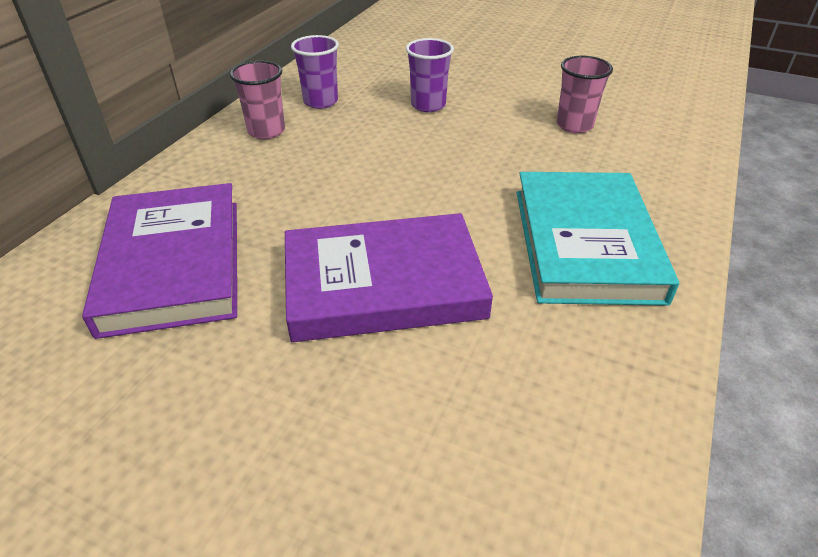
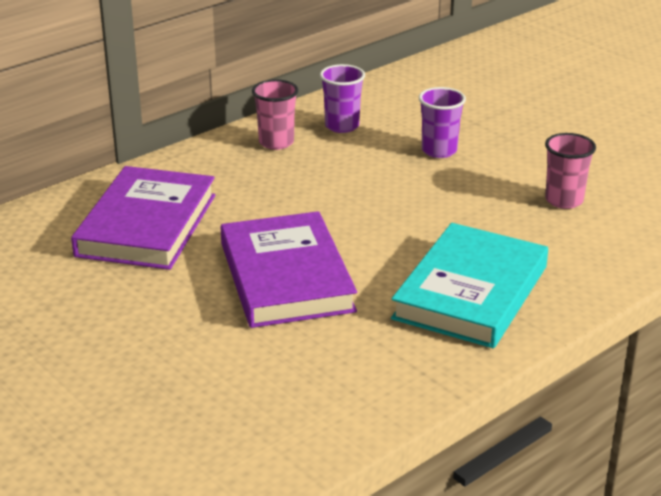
camera: 25 degrees right, 10 degrees down
purple book [285,213,493,342] -> purple book turned 60 degrees clockwise [221,211,357,328]

